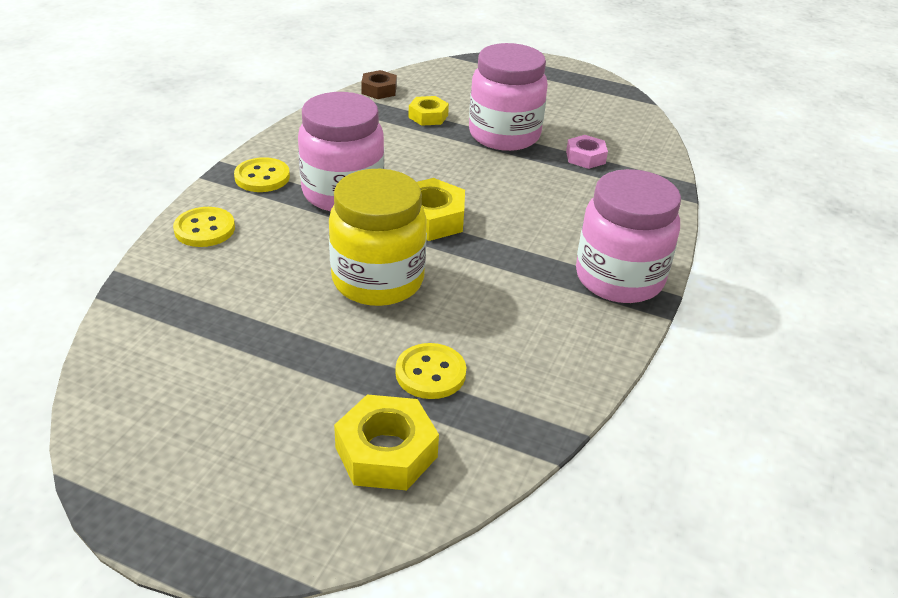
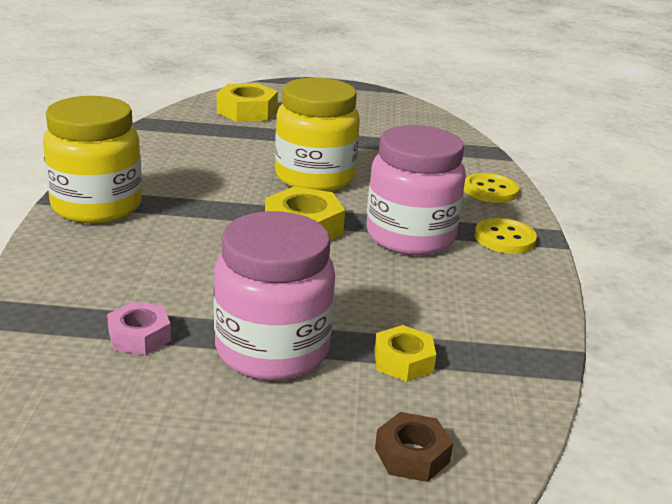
camera: 160 degrees right, 10 degrees down
brown nut [361,70,397,99] -> brown nut moved to [375,412,453,482]
yellow button [396,343,466,399] -> none
pink jar [576,169,681,303] -> yellow jar [43,96,142,223]

